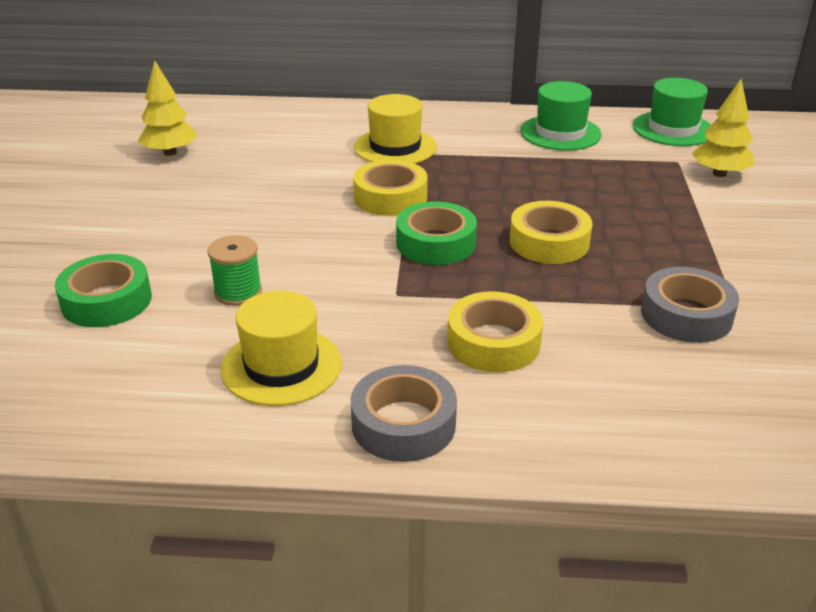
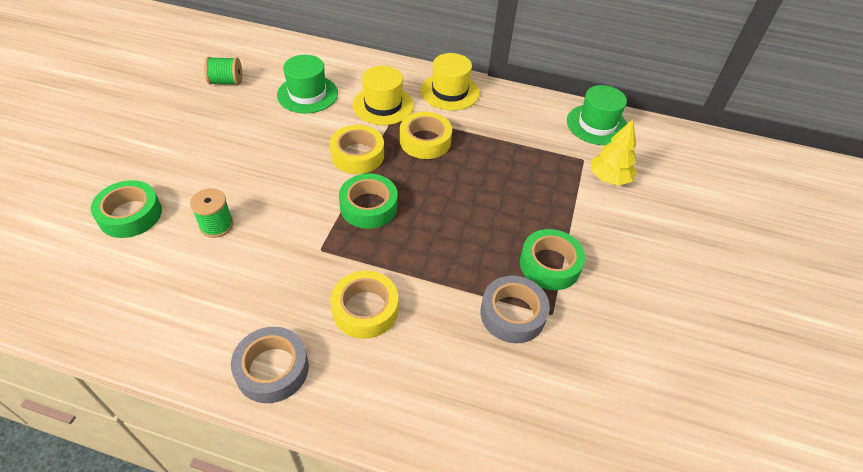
camera: 10 degrees right, 15 degrees up
yellow tree [138,60,197,156] -> green spool [204,57,242,85]
yellow hat [221,290,342,406] -> yellow hat moved to [421,53,480,111]
yellow tape [510,201,592,264] -> yellow tape moved to [400,112,452,159]
green hat [520,81,602,151] -> green hat moved to [277,55,338,114]
none -> green tape [520,229,585,290]

